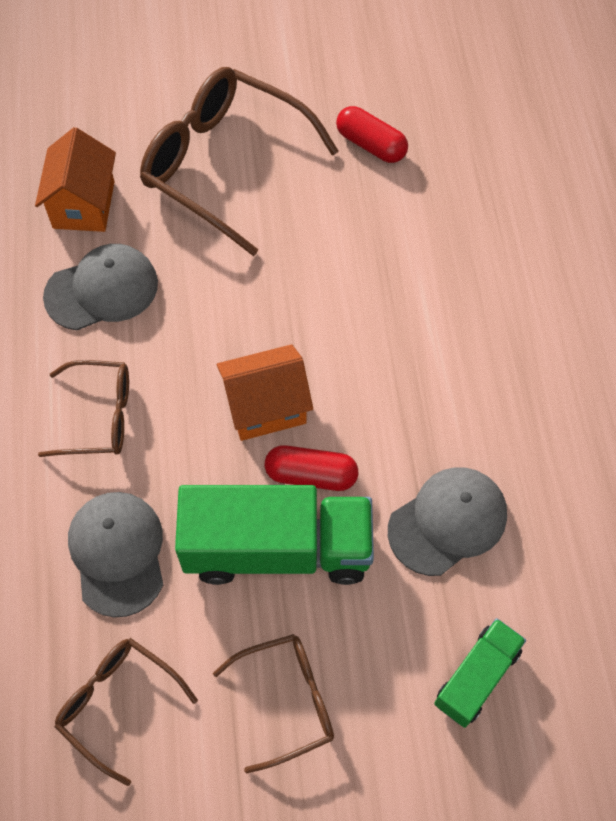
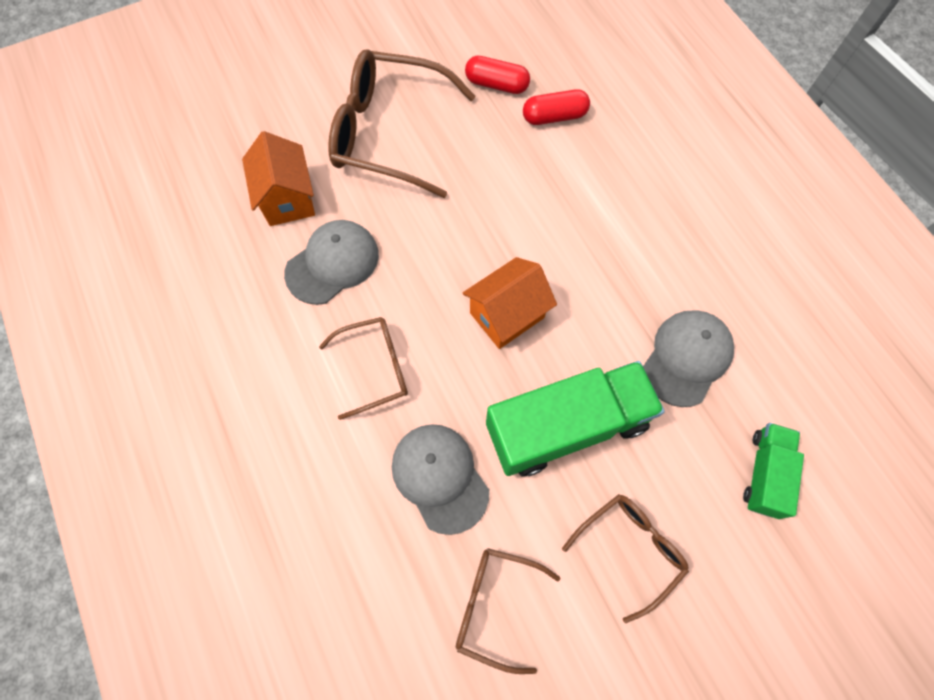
camera: 20 degrees left, 5 degrees up
red capsule [265,445,358,491] -> red capsule moved to [523,90,590,125]

